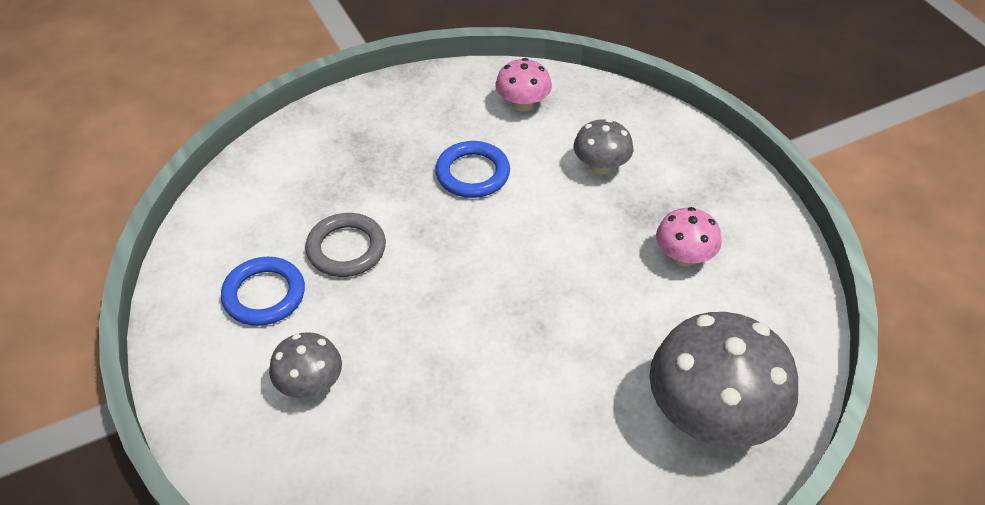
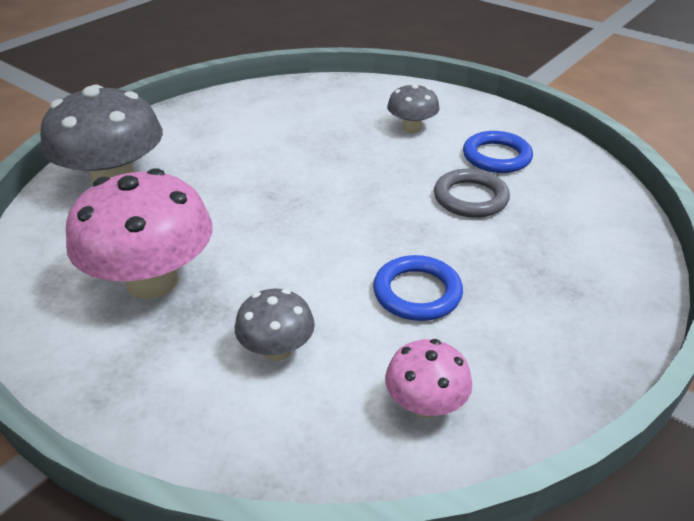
camera: 155 degrees right, 10 degrees down
pink mushroom [656,207,722,266] -> pink mushroom [66,168,212,299], size x1.94

